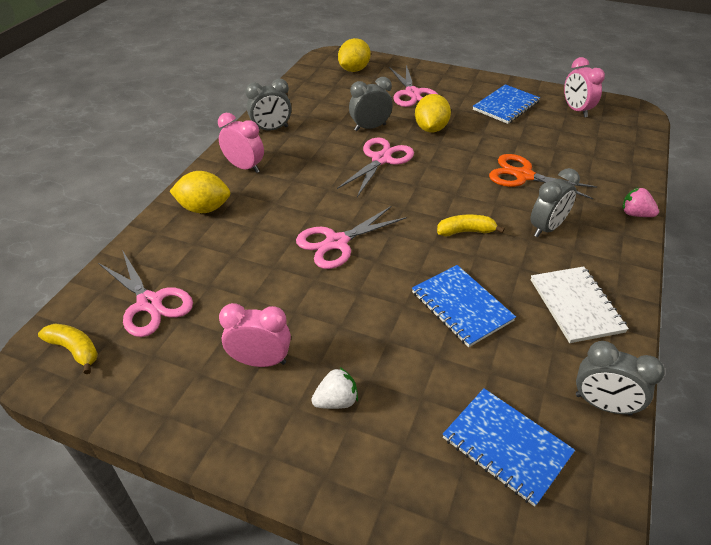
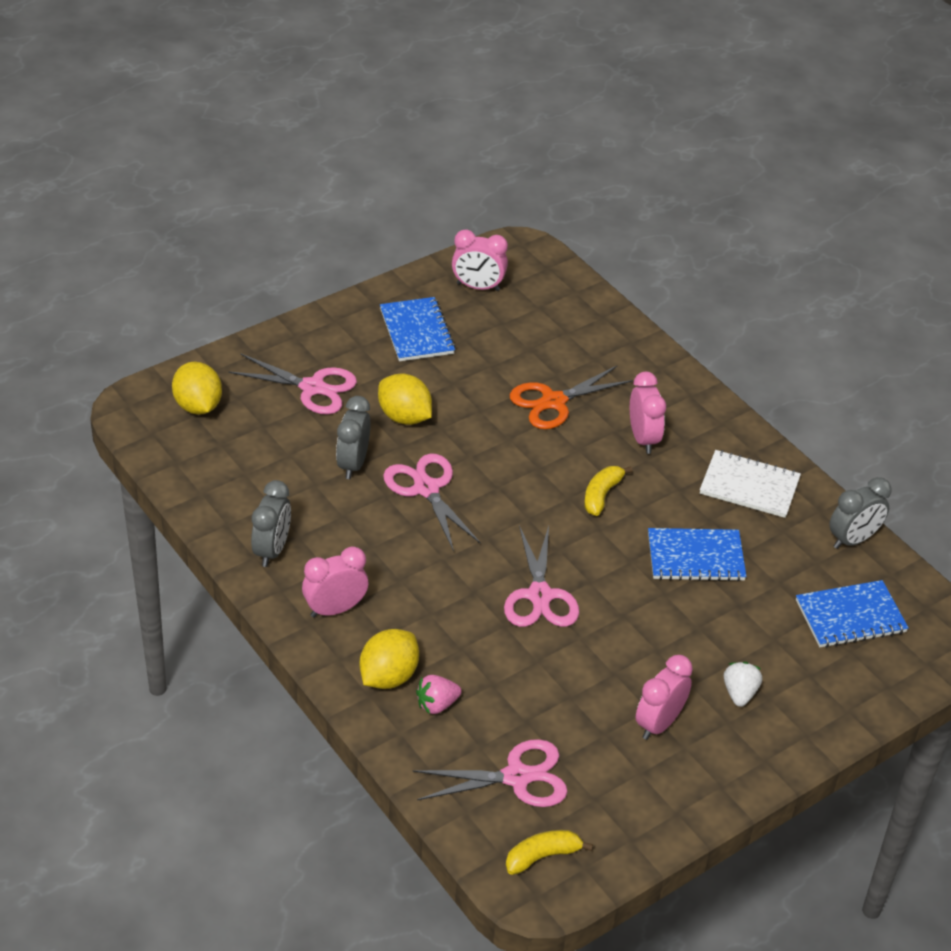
camera: 60 degrees left, 0 degrees up
grey clock [530,168,580,237] -> pink clock [630,372,666,454]
pink strawberry [622,187,659,217] -> pink strawberry moved to [416,675,462,714]

